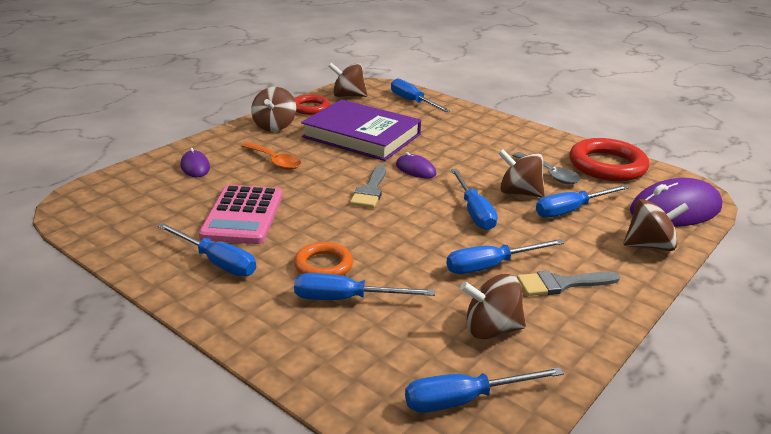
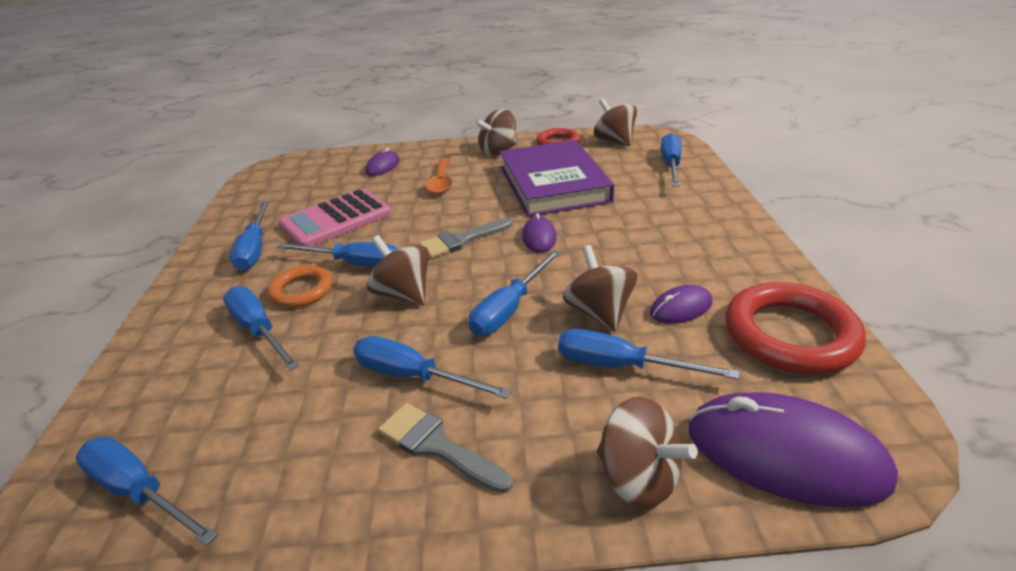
camera: 50 degrees right, 5 degrees up
brown spinning top [460,274,526,339] -> brown spinning top moved to [367,235,429,305]
grey spoon [512,152,581,184] -> purple mouse [650,285,713,324]
none -> blue screwdriver [277,242,397,268]

